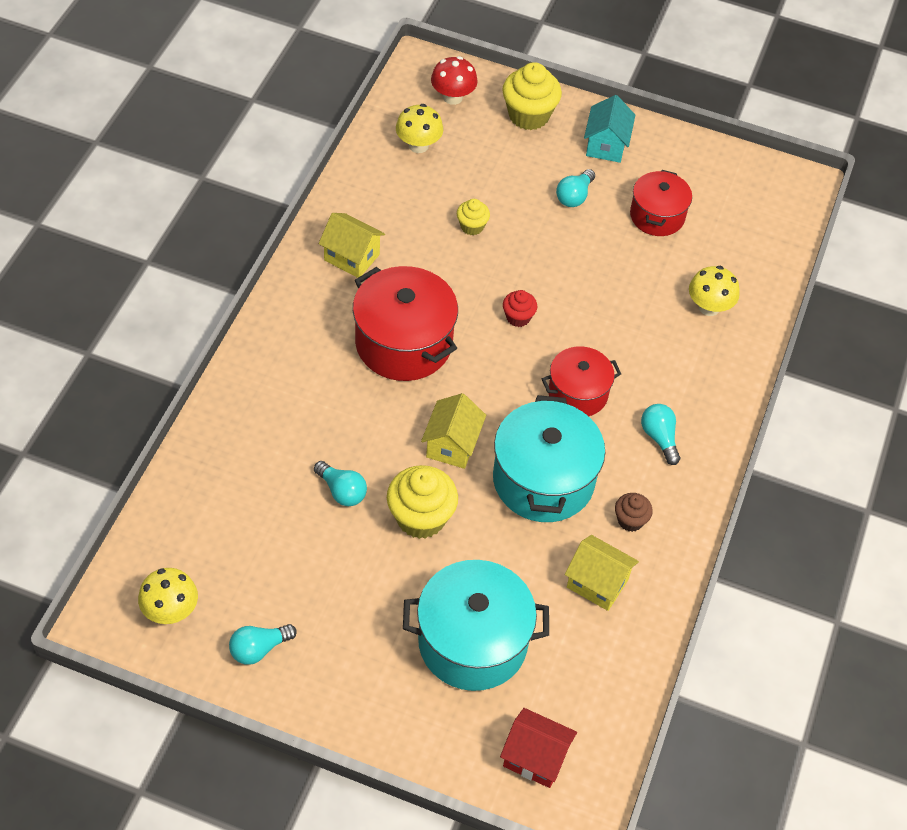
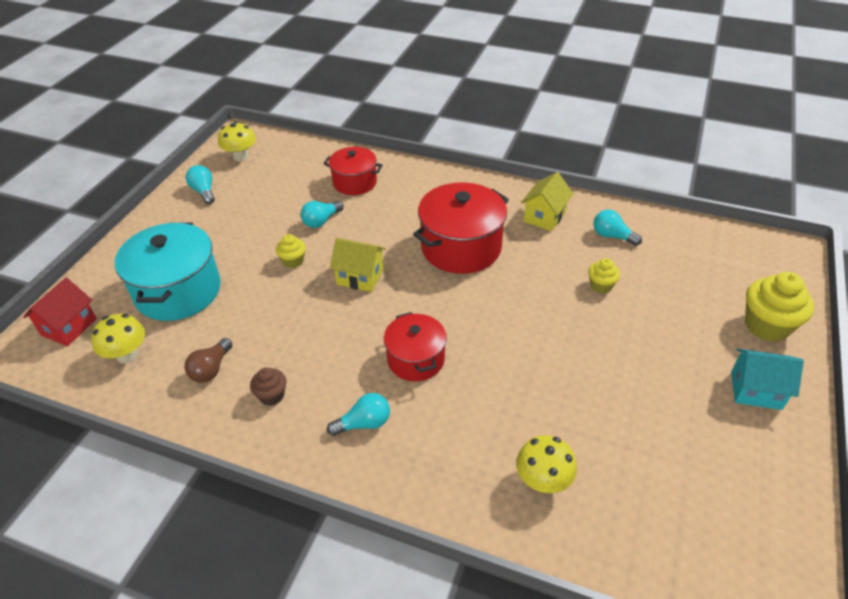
camera: 95 degrees right, 10 degrees down
yellow cupcake [387,465,458,539] -> yellow cupcake [276,234,306,268], size x0.54
yellow mushroom [396,104,443,153] -> yellow mushroom moved to [91,314,145,363]
red mushroom [431,56,478,105] -> none
turquoise pot [493,395,605,522] -> none
red cupcake [503,290,538,327] -> none
turquoise light bulb [556,169,595,207] -> turquoise light bulb moved to [593,210,642,246]
yellow house [565,535,639,611] -> brown light bulb [185,338,232,383]
red pot [630,170,692,236] -> red pot moved to [323,147,383,195]

